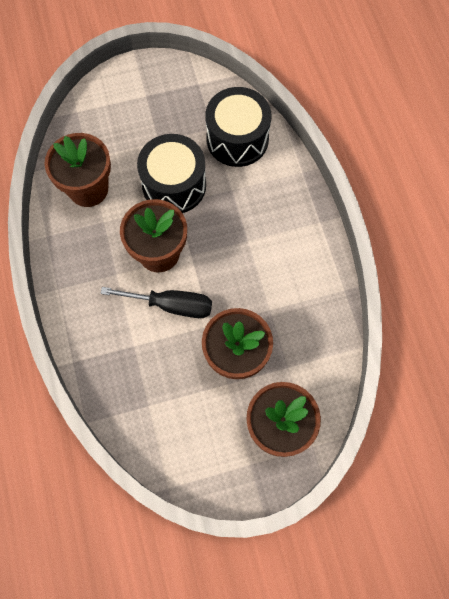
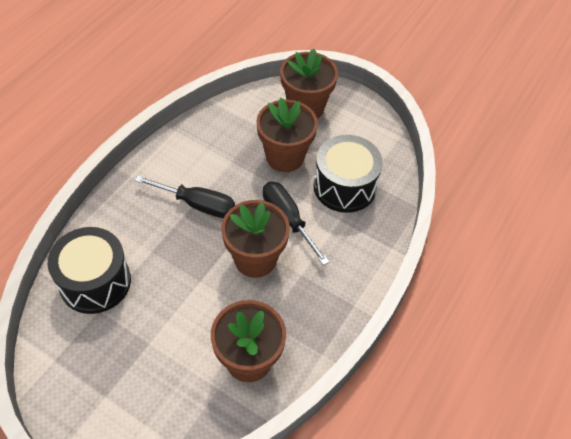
camera: 135 degrees left, 15 degrees down
black drum [137,134,206,213] -> black drum moved to [313,135,383,213]
none -> black screwdriver [134,175,235,218]

